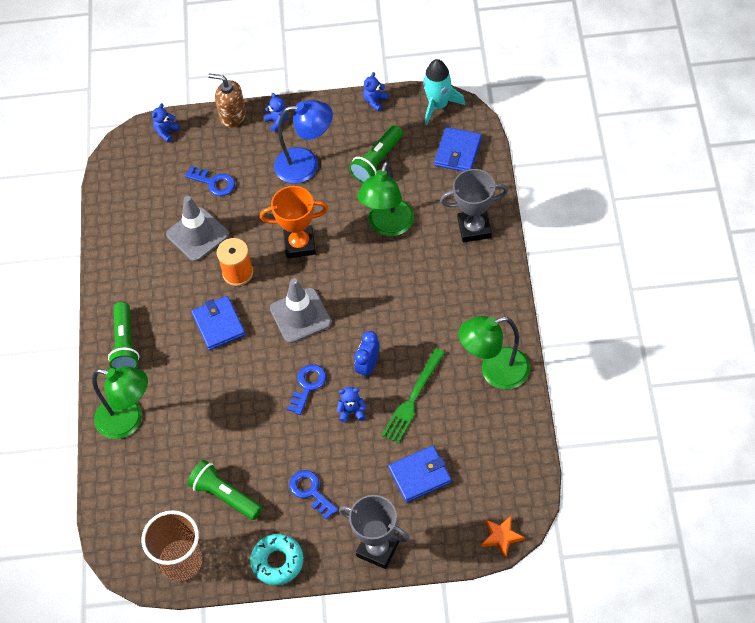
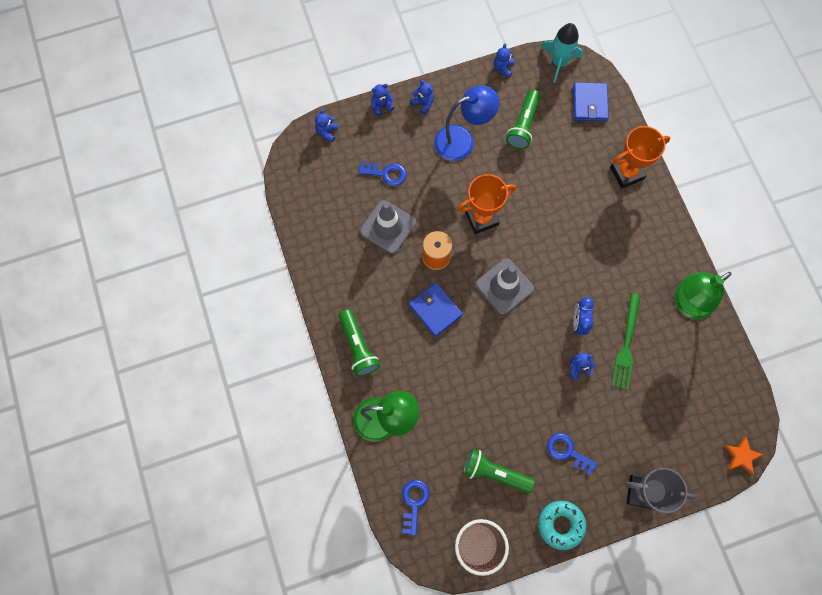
camera: 20 degrees left, 15 degrees up
brown soap dispenser [208,73,246,128] -> blue teddy bear [371,84,395,116]
blue key [287,364,326,415] -> blue key moved to [402,479,430,536]
green lamp [357,162,414,237] -> none
blue wallet [388,445,451,503] -> none
grey trophy [440,169,508,242] -> orange trophy [610,126,670,188]

